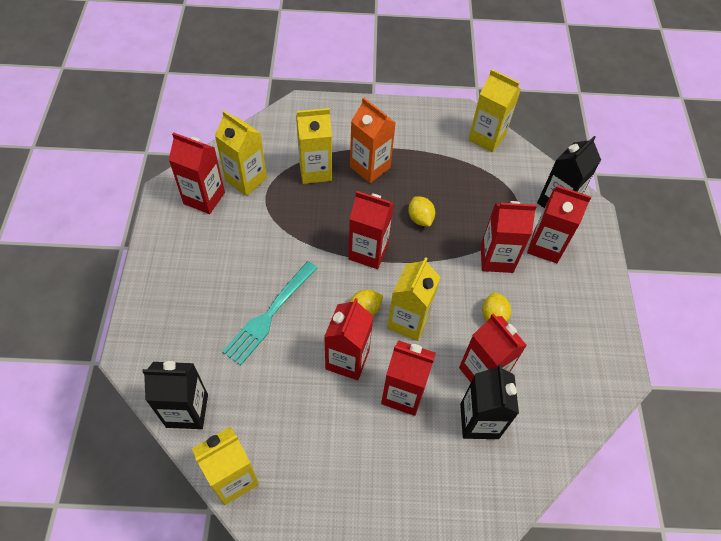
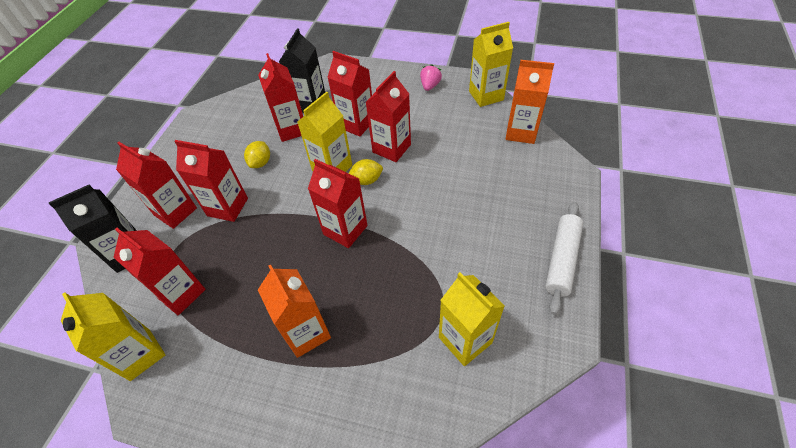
camera: 160 degrees left, 5 degrees down
black carton [142,361,208,429] -> orange carton [506,60,554,144]
red carton [169,132,225,214] -> red carton moved to [113,228,206,315]
turquoise fork [222,261,318,365] -> none
yellow carton [296,108,332,184] -> none
yellow lemon [408,196,435,227] -> none
none -> pink strawberry [420,64,442,91]
none -> white rolling pin [545,202,583,315]

